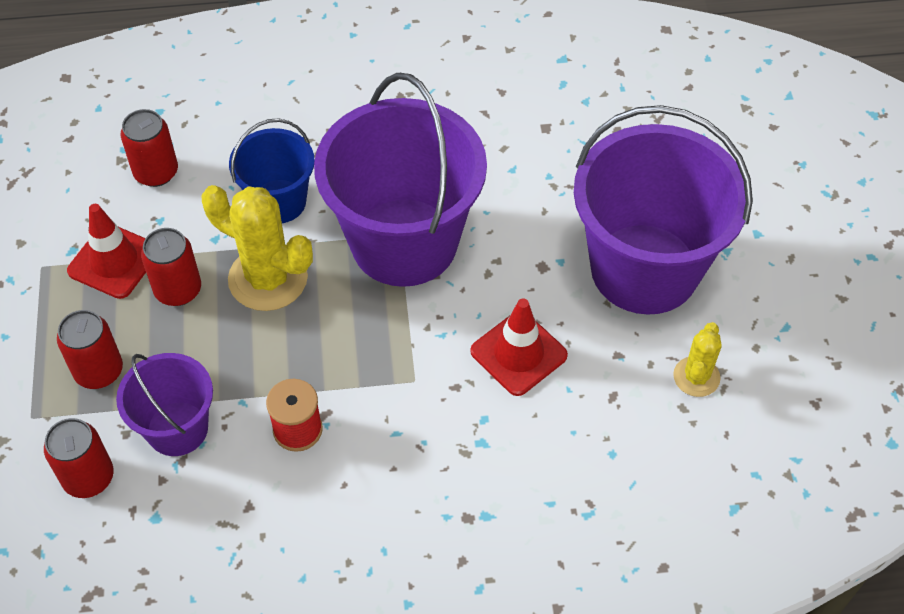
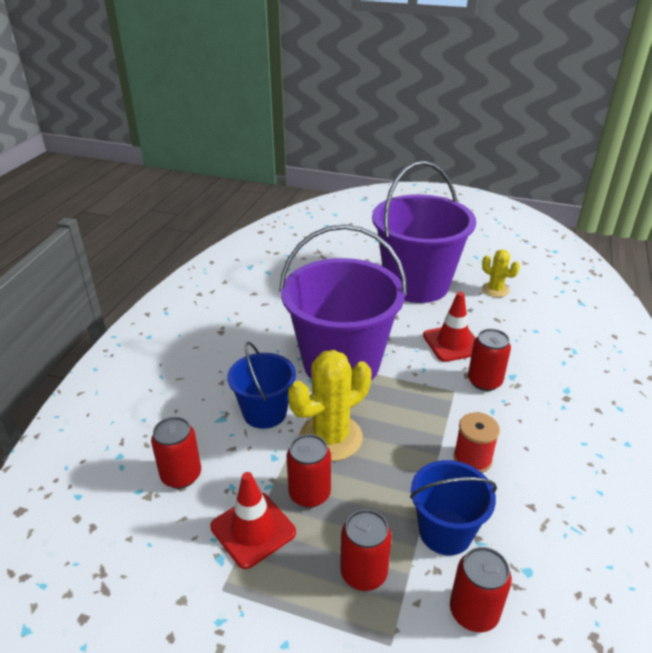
camera: 65 degrees left, 20 degrees down
purple bucket [116,353,213,456] -> blue bucket [410,460,497,555]
none -> red can [468,329,511,391]

